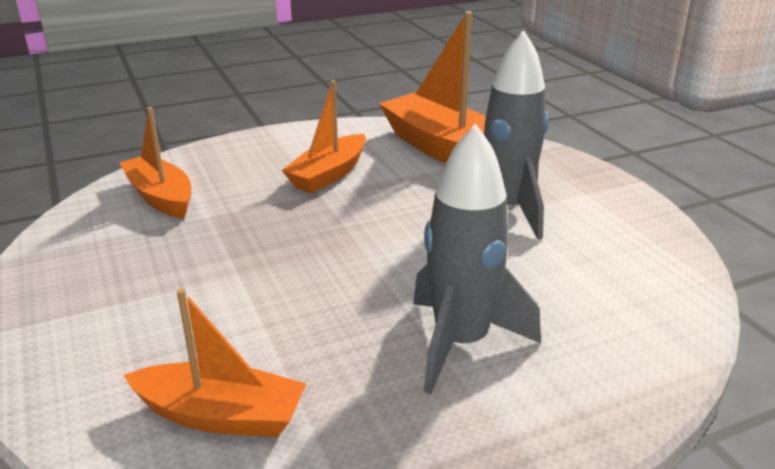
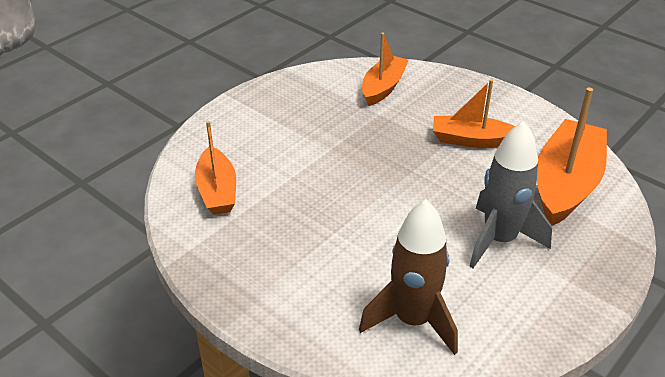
camera: 65 degrees right, 10 degrees up
grey rocket [413,123,541,394] -> none
none -> brown rocket [359,199,458,355]

